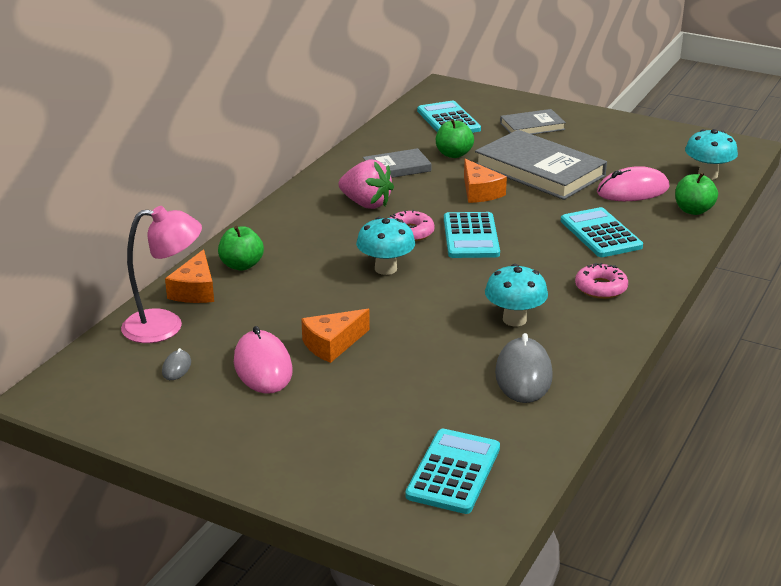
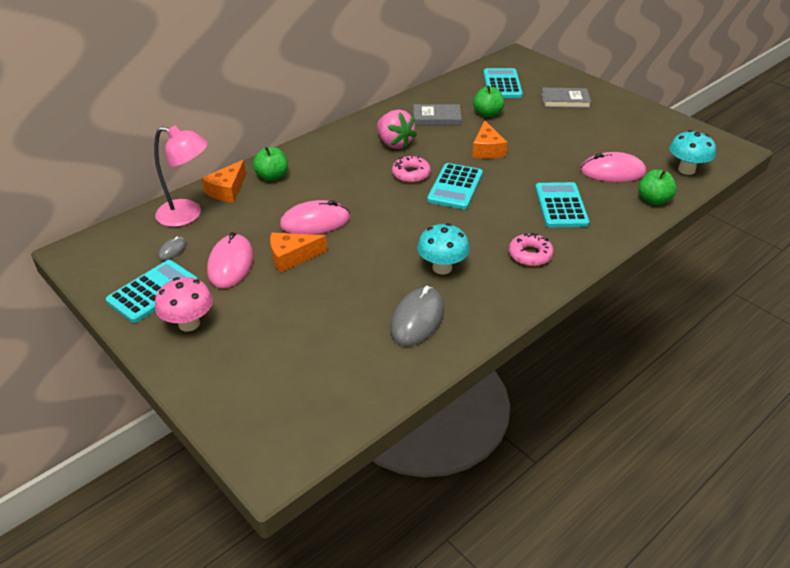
camera: 20 degrees right, 10 degrees up
turquoise mushroom [356,217,415,275] -> none
turquoise calculator [405,429,500,514] -> turquoise calculator moved to [106,260,197,323]
grey book [475,130,607,200] -> none
none -> pink mushroom [155,277,213,332]
none -> pink mouse [280,200,350,235]

